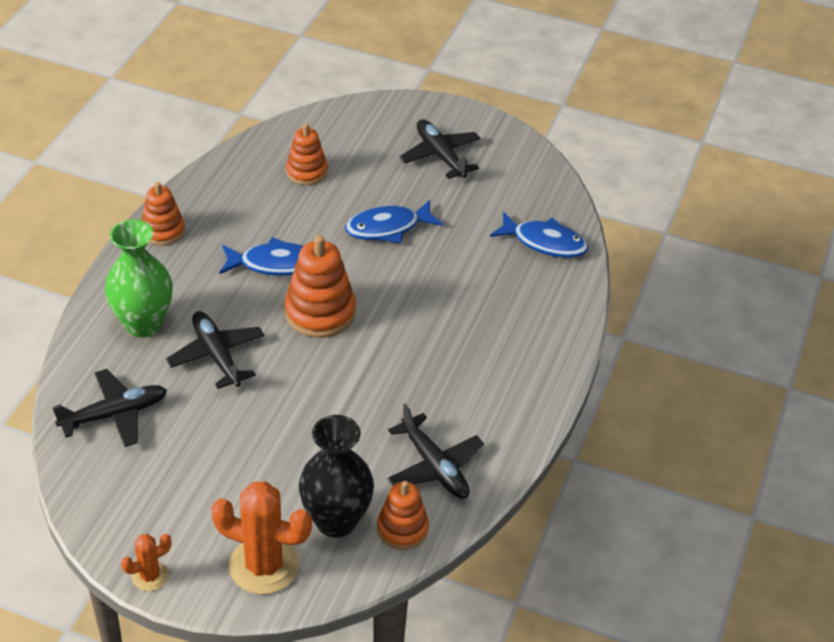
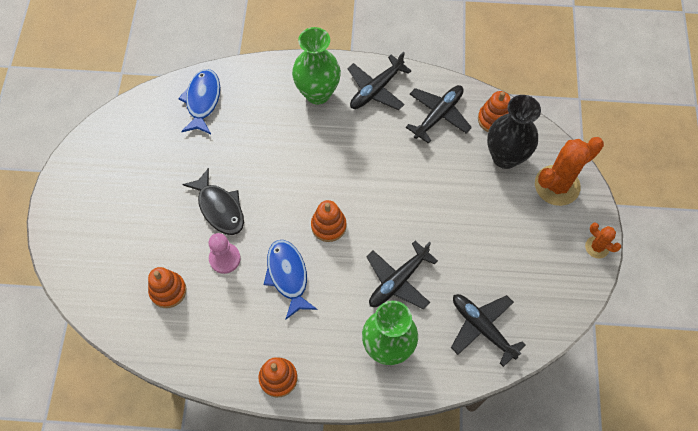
camera: 105 degrees left, 20 degrees up
orange cactus [211,481,312,594] -> orange cactus turned 60 degrees clockwise [535,137,604,206]
orange stacking toy [285,235,356,338] -> orange stacking toy [311,200,346,242], size x0.64
blue fish [345,200,443,243] -> black fish [182,168,244,235]
black plane [400,119,481,179] -> black plane moved to [348,52,412,110]
none -> pink pawn [208,233,241,274]
none -> green vase [292,27,341,104]

